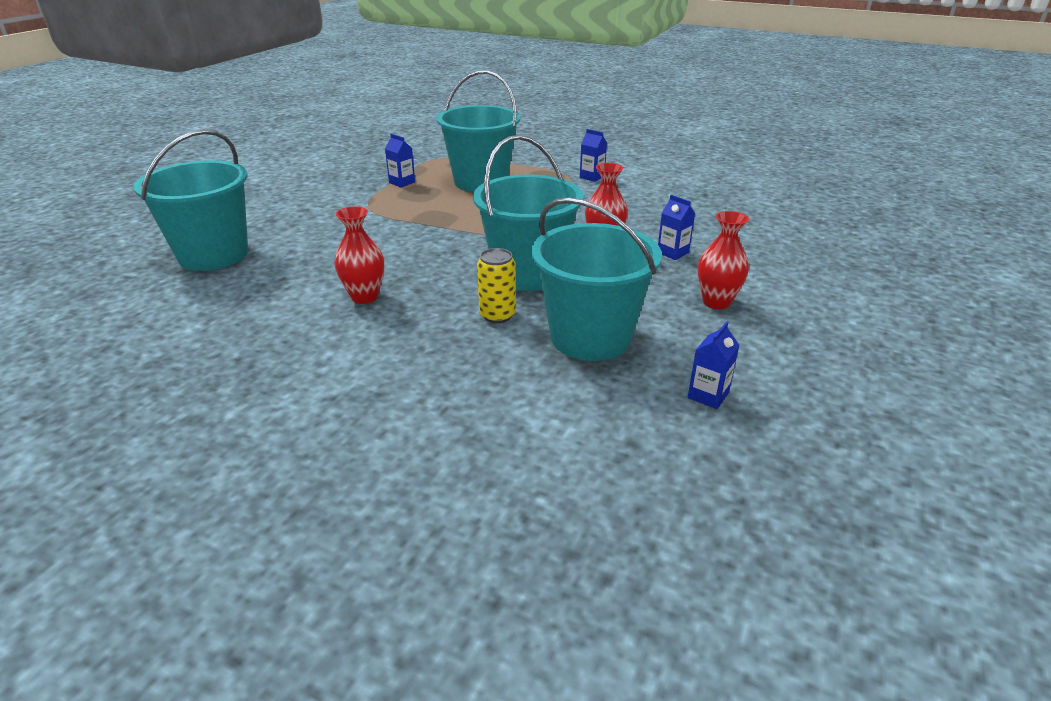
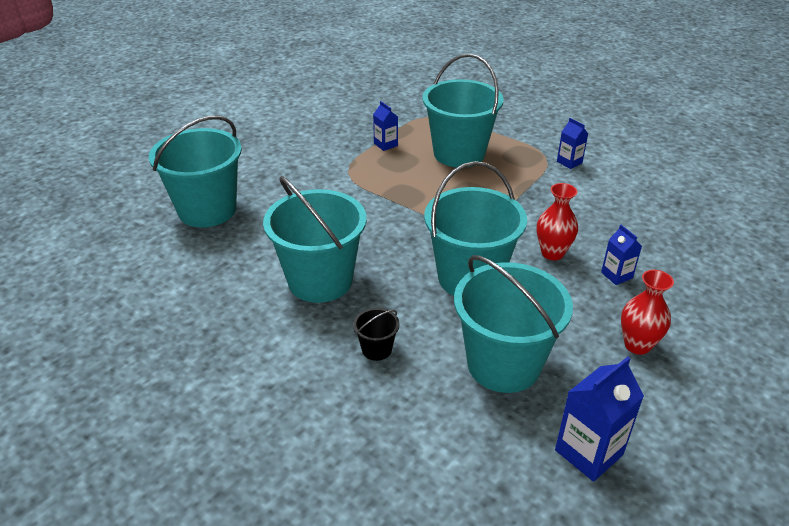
camera: 15 degrees right, 5 degrees up
red vase [334,206,384,304] -> turquoise bucket [263,176,367,303]
yellow can [477,248,516,323] -> none
blue carton [688,321,740,409] -> blue carton [555,356,644,482], size x1.70
none -> black bucket [353,308,400,361]

